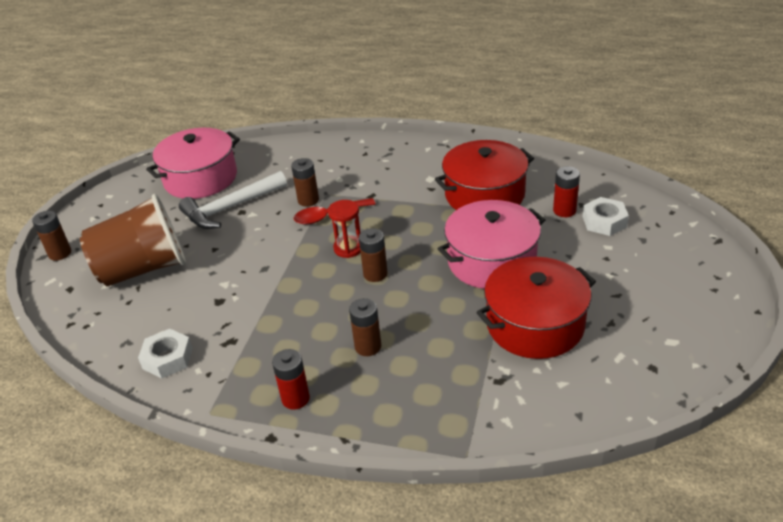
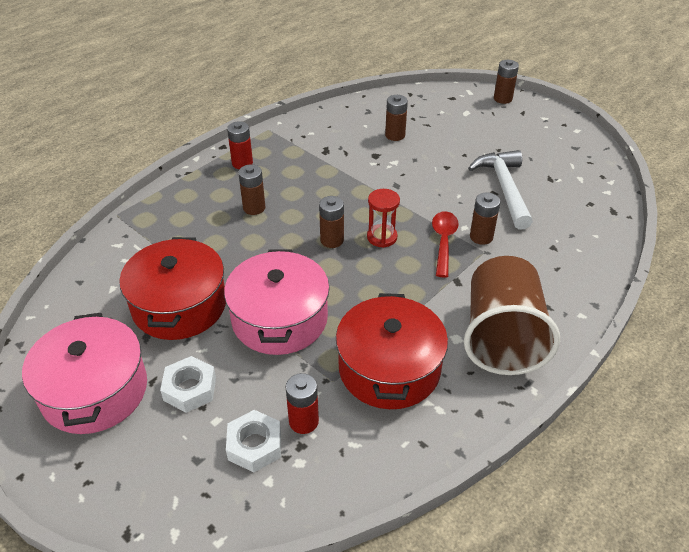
camera: 115 degrees right, 5 degrees up
brown cup [80,194,186,286] -> brown cup moved to [464,256,560,375]
white nut [138,329,193,378] -> white nut moved to [160,356,216,413]
pink pot [146,128,240,199] -> pink pot moved to [22,313,147,434]
none -> brown battery [385,95,408,141]

